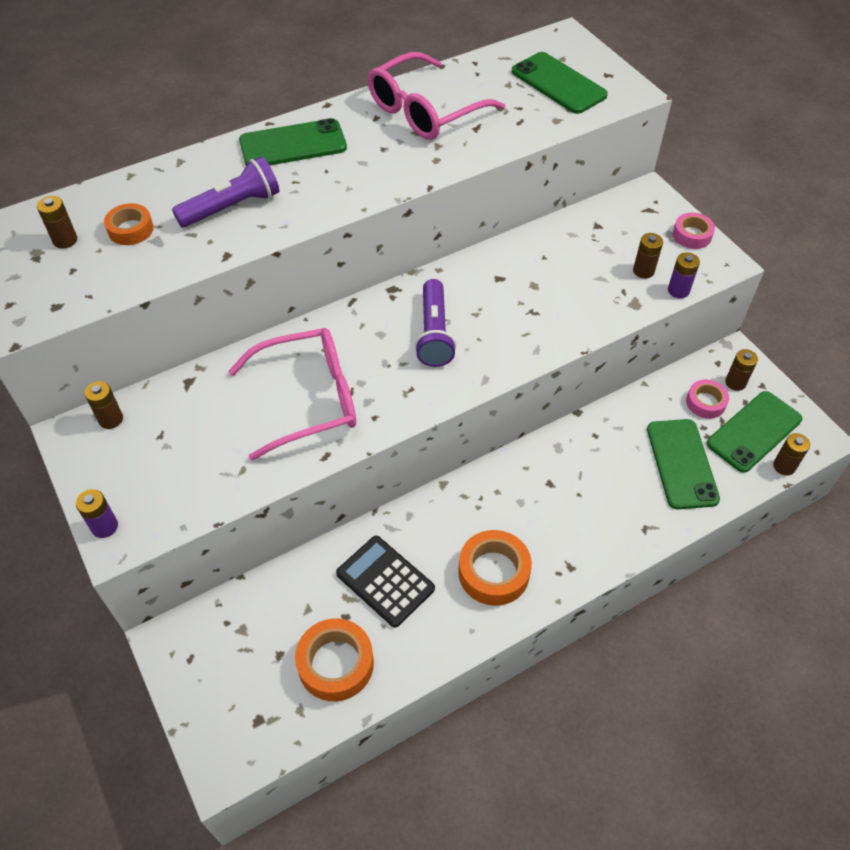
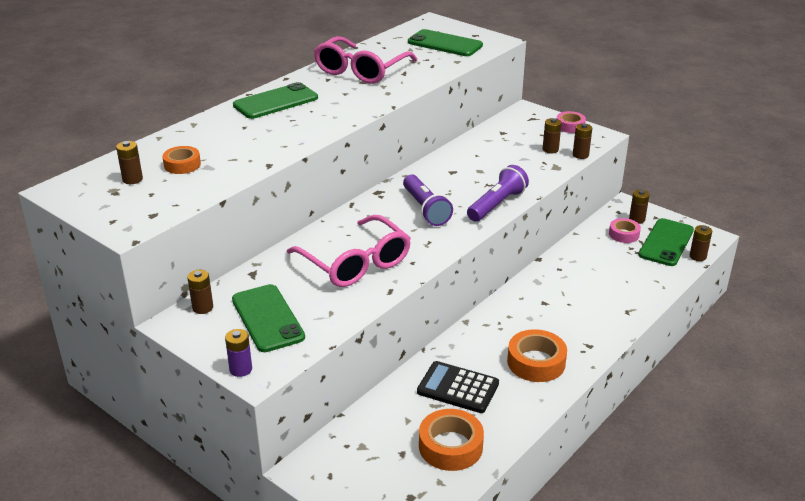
camera: 20 degrees left, 20 degrees down
purple flashlight [172,156,279,227] -> purple flashlight moved to [467,165,529,221]
pink glasses [228,328,356,461] -> pink glasses turned 90 degrees clockwise [287,215,411,287]
green phone [647,419,720,509] -> green phone moved to [232,284,305,352]
purple battery [668,252,700,298] -> brown battery [573,123,592,159]

